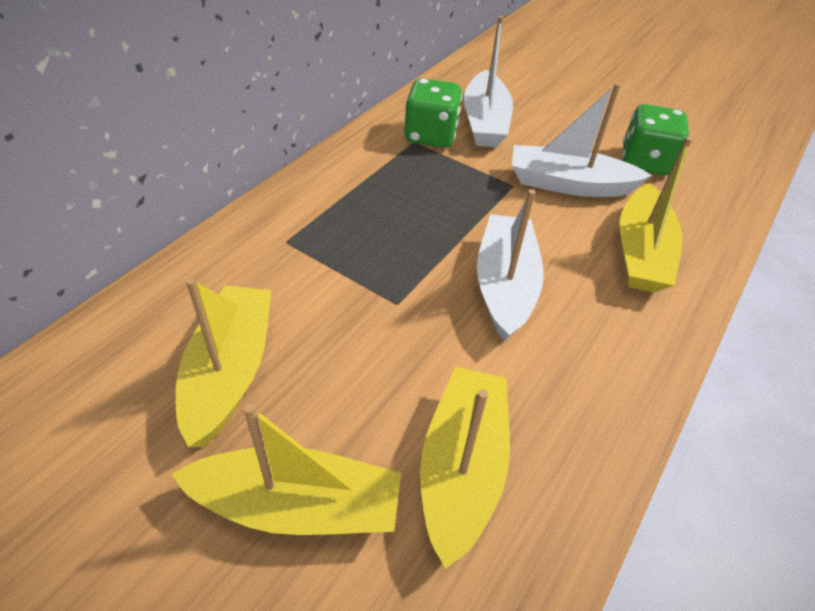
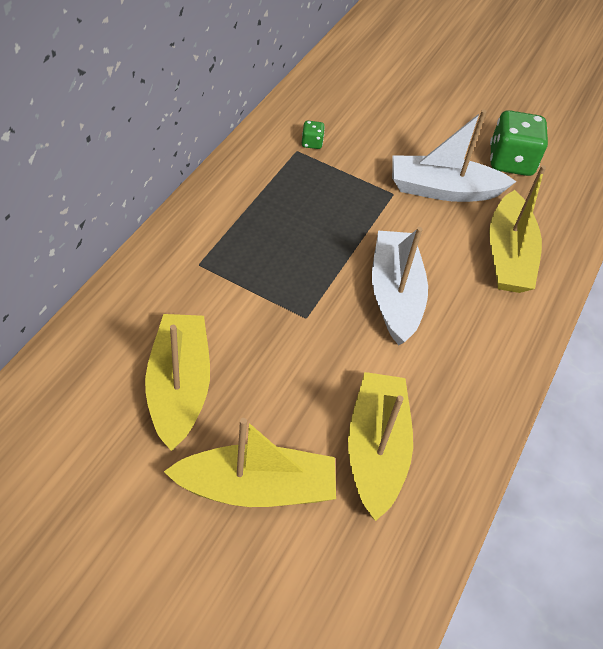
camera: 10 degrees left, 5 degrees up
green dice [404,78,462,148] -> green dice [302,121,325,149], size x0.44
white boat [464,16,513,147] -> none

